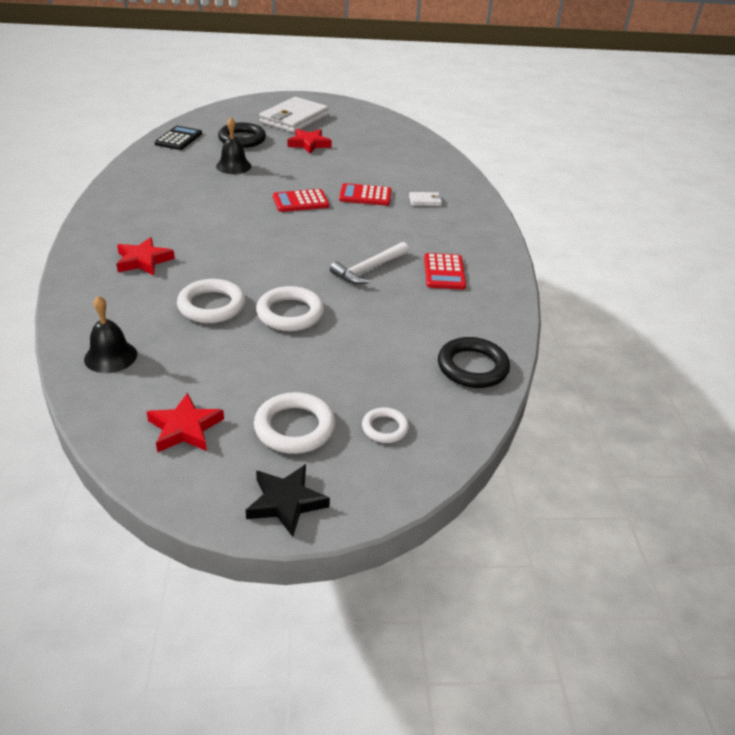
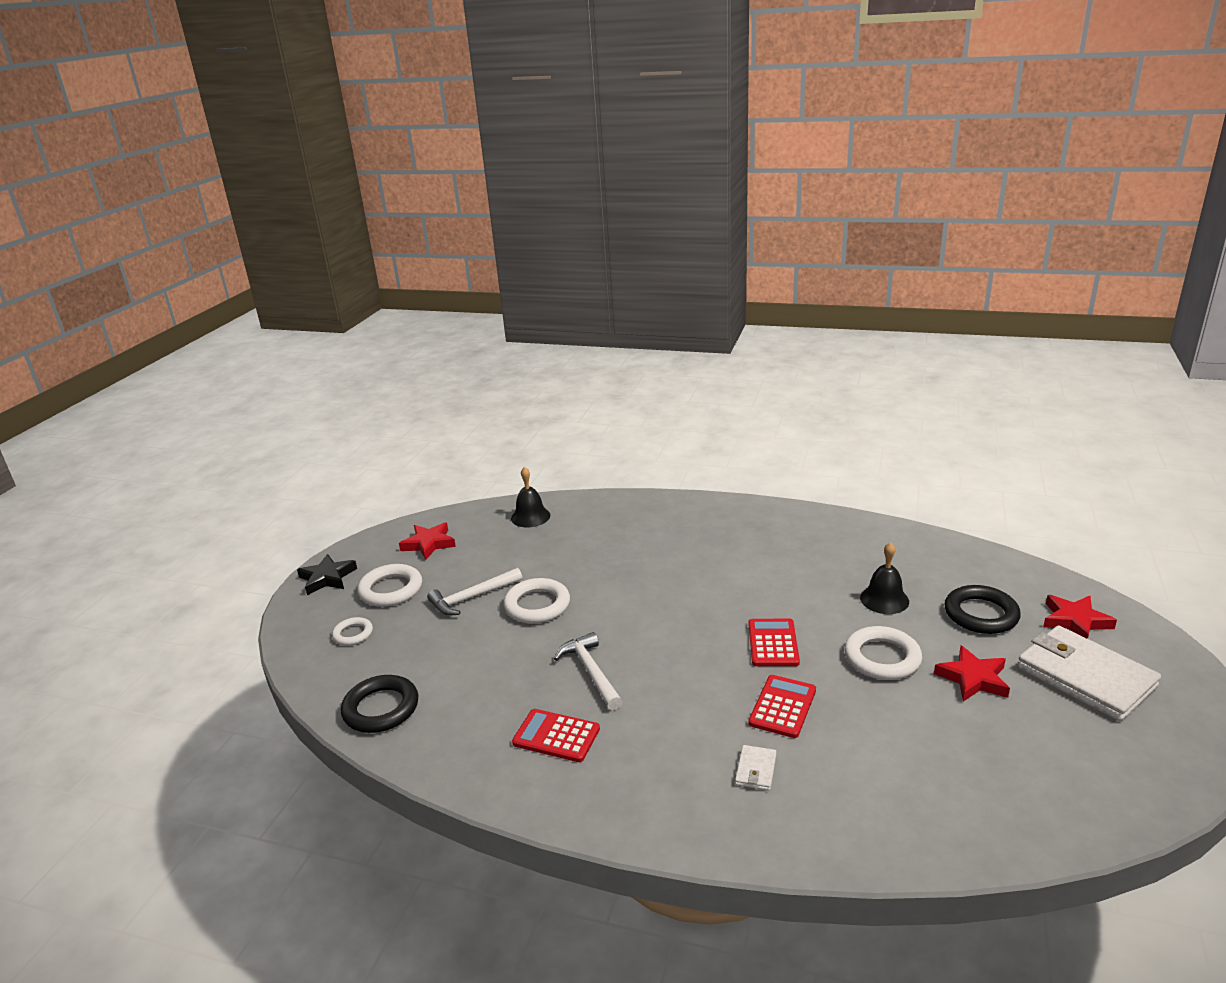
camera: 115 degrees right, 10 degrees down
red star [116,237,175,276] -> red star moved to [1043,595,1117,639]
black calculator [154,126,202,150] -> none
white ring [177,279,245,323] -> white ring moved to [844,626,922,680]
none -> white hammer [427,568,522,616]

